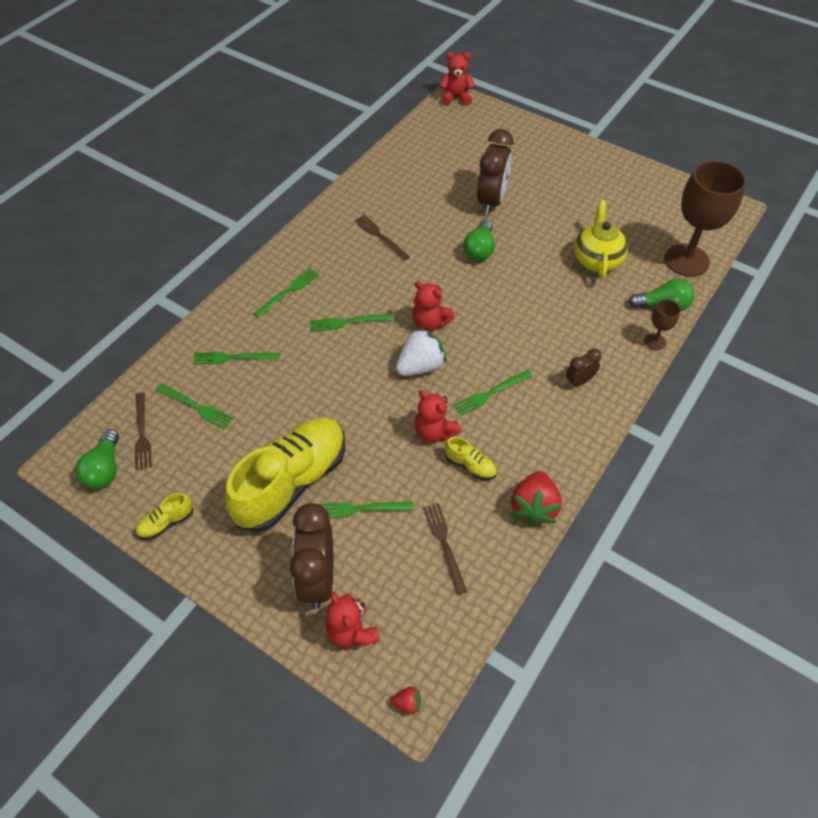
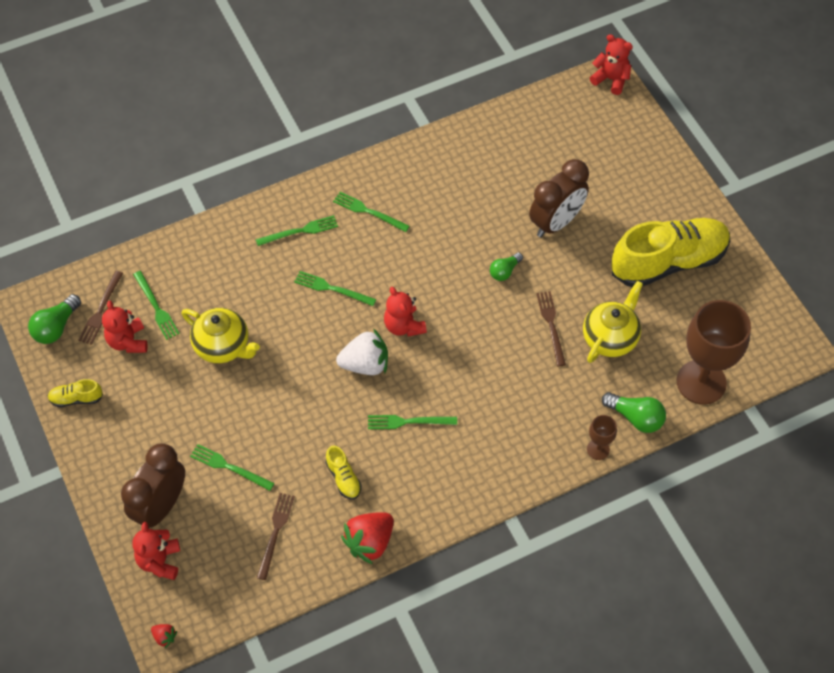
camera: 30 degrees right, 5 degrees up
green fork [193,352,280,364] -> green fork moved to [333,192,410,232]
yellow shoe [225,418,345,532] -> yellow shoe moved to [611,218,730,287]
brown fork [355,215,410,261] -> brown fork moved to [537,291,566,366]
red teddy bear [415,390,461,442] -> red teddy bear moved to [102,301,147,353]
green light bulb [463,220,495,261] -> green light bulb [490,252,523,281], size x0.66
brown clock [566,348,602,388] -> none
none -> yellow teapot [182,308,260,363]

